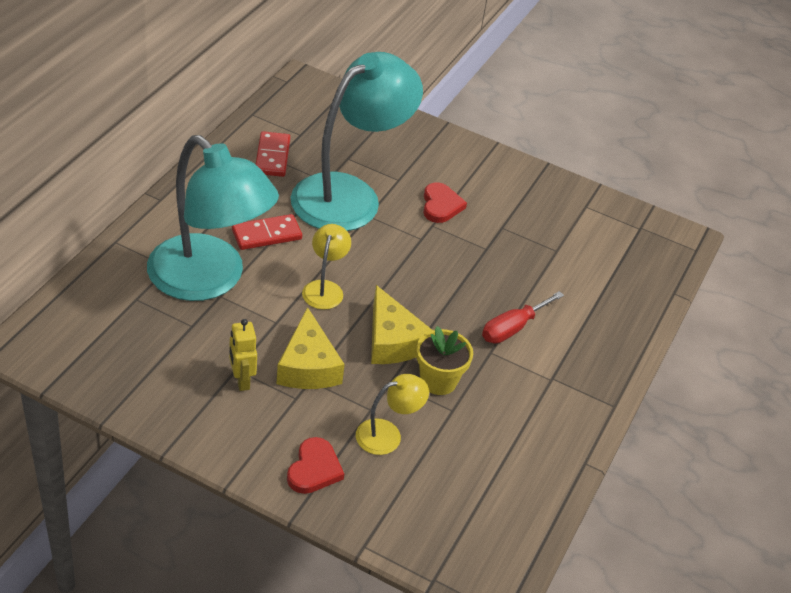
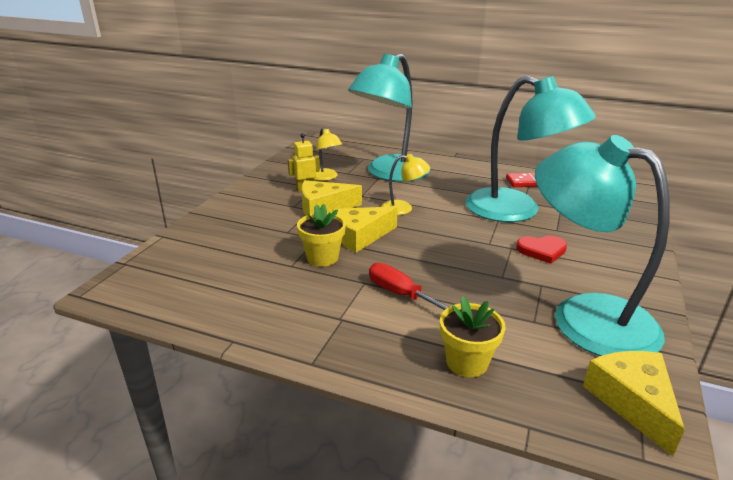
camera: 90 degrees right, 15 degrees down
red domino [232,214,302,250] -> none
red heart [287,437,344,494] -> none
yellow lamp [356,374,429,455] -> yellow lamp moved to [314,128,343,181]
none -> yellow flower pot [440,296,506,377]
none -> turquoise lamp [535,135,670,356]
none -> yellow cheese [583,351,685,456]

